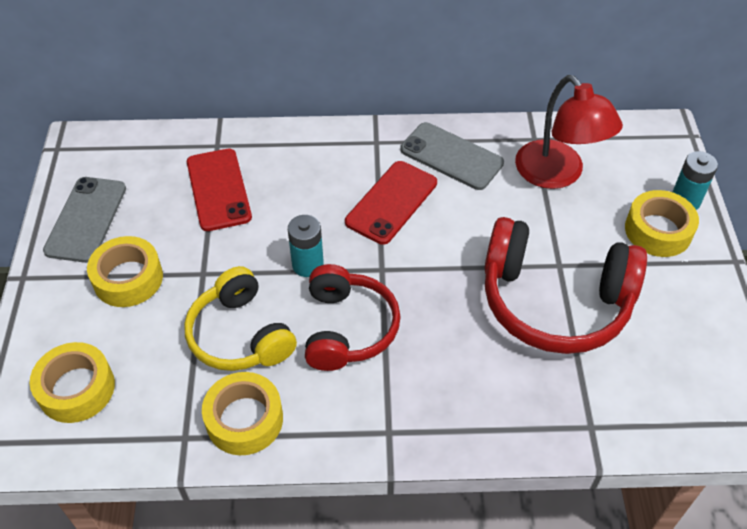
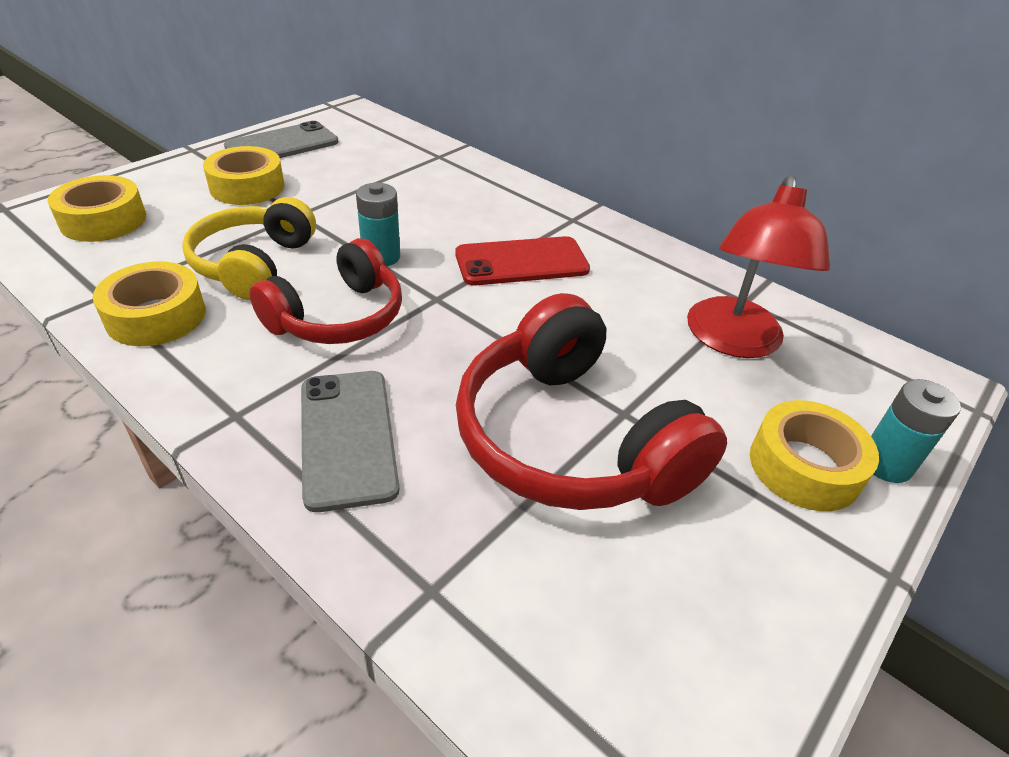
camera: 40 degrees right, 10 degrees down
red phone [187,149,252,231] -> none
grey phone [400,122,504,190] -> grey phone moved to [301,371,399,512]

